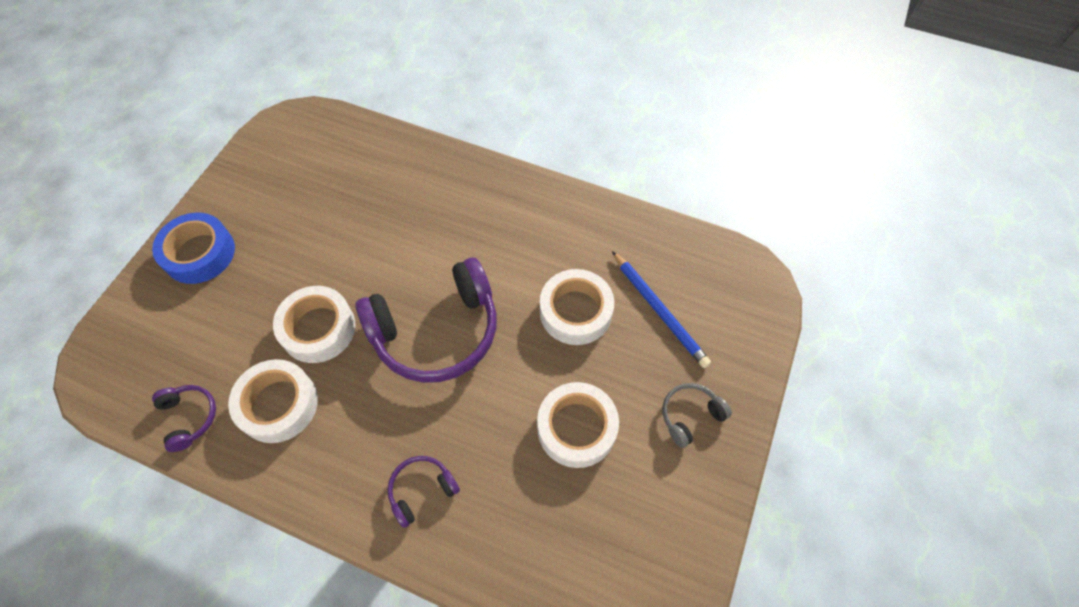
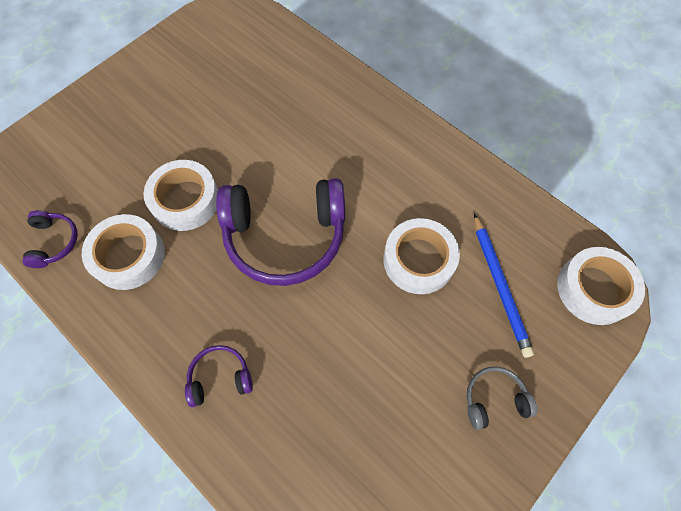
camera: 20 degrees right, 5 degrees up
blue tape [152,213,235,284] -> none
white tape [537,382,619,468] -> white tape moved to [557,247,645,325]

